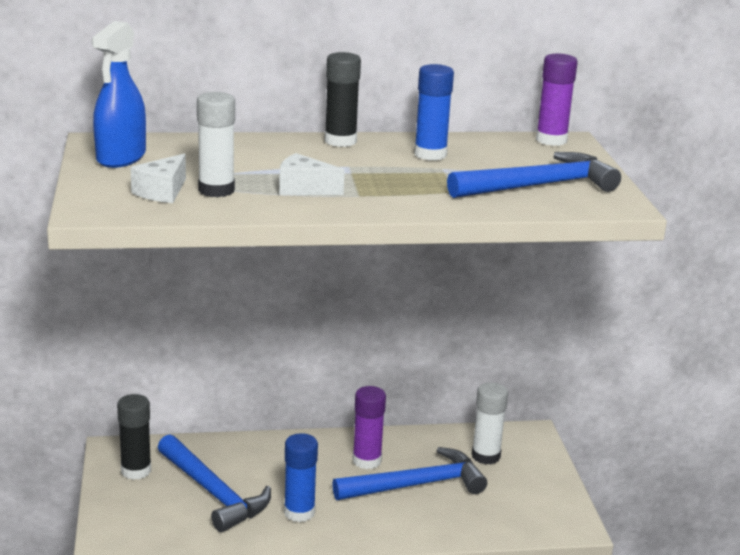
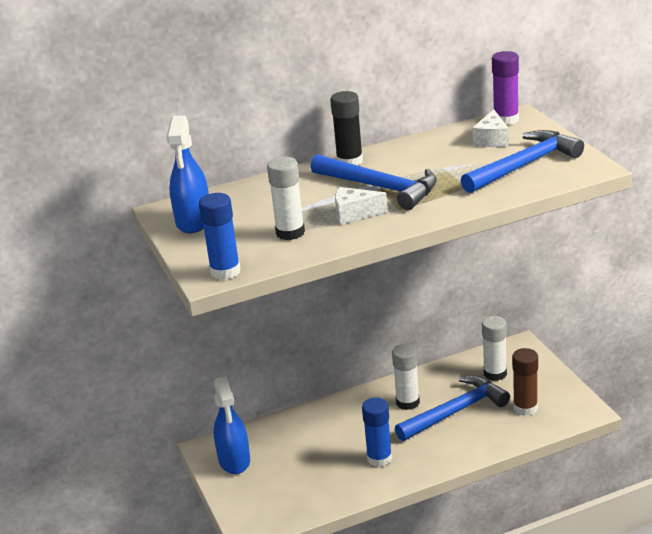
camera: 10 degrees left, 5 degrees up
black glue stick [117,394,151,480] -> blue spray bottle [213,376,250,474]
white cheese [130,153,186,203] -> white cheese moved to [472,110,509,147]
blue hammer [158,434,271,532] -> blue hammer moved to [311,154,437,210]
purple glue stick [352,386,386,469] -> white glue stick [392,344,420,410]
blue glue stick [414,64,454,161] -> blue glue stick moved to [199,193,241,280]
none -> brown glue stick [512,348,538,416]

